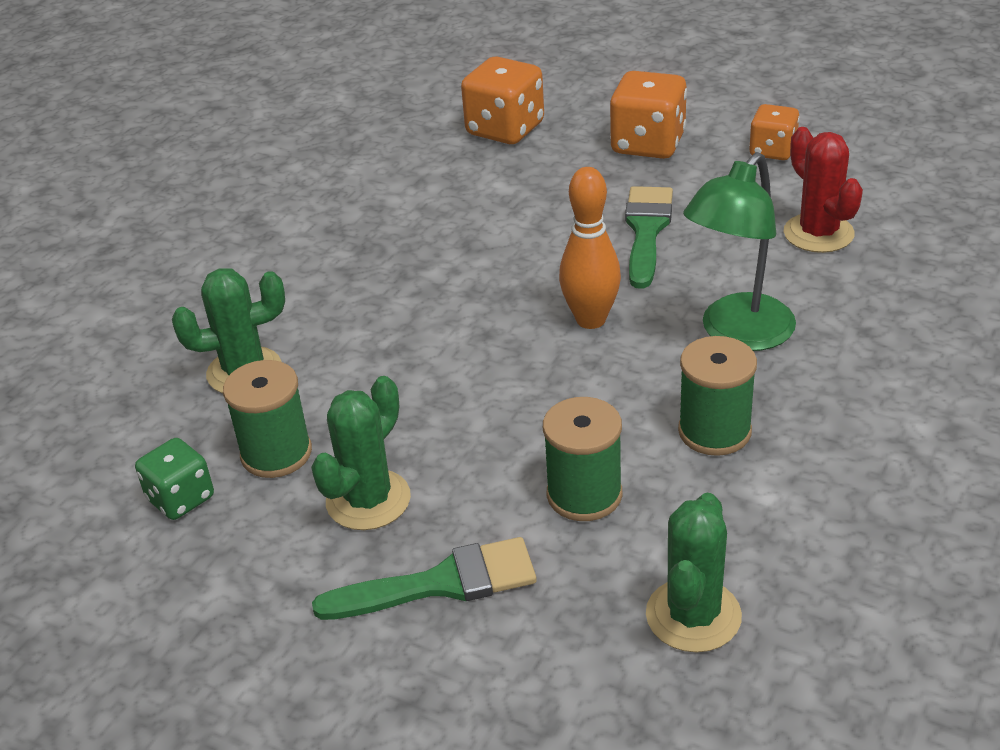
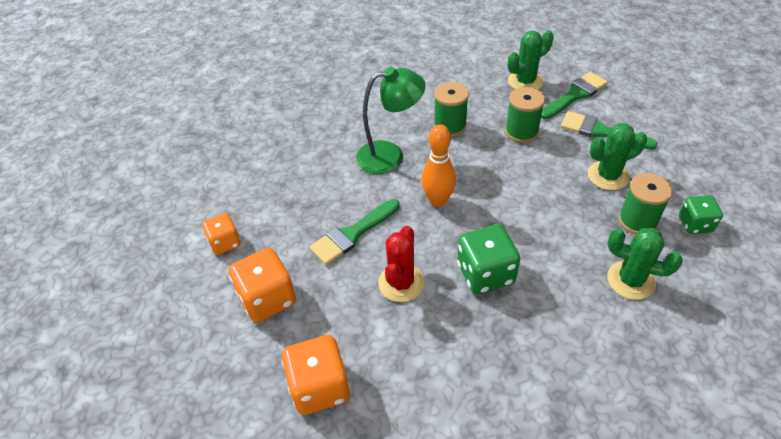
camera: 140 degrees left, 10 degrees up
red cactus [784,127,863,253] -> red cactus moved to [378,226,425,302]
none -> green dice [457,224,520,294]
none -> green brush [541,72,608,119]

